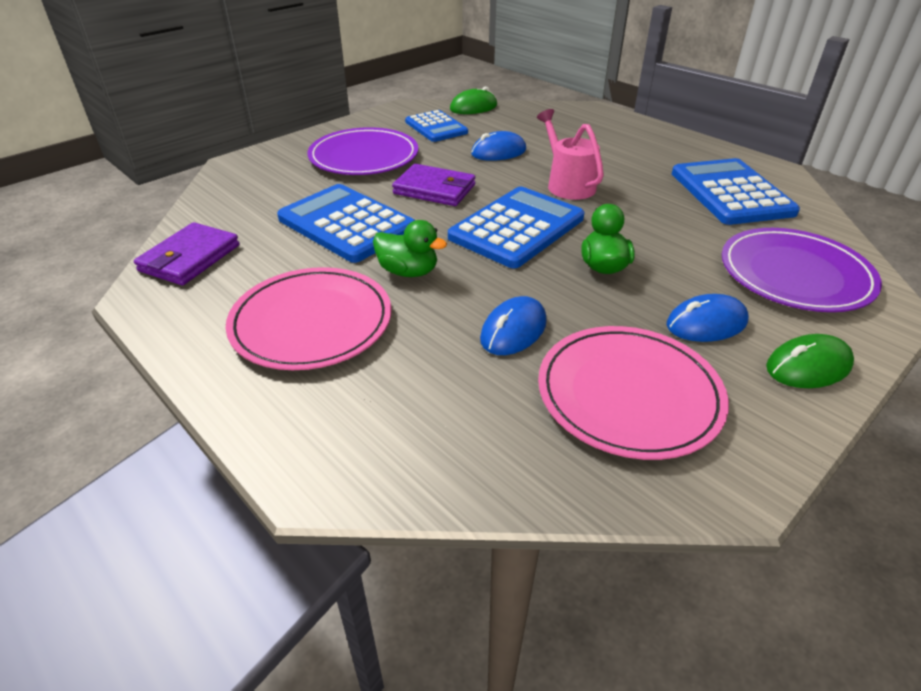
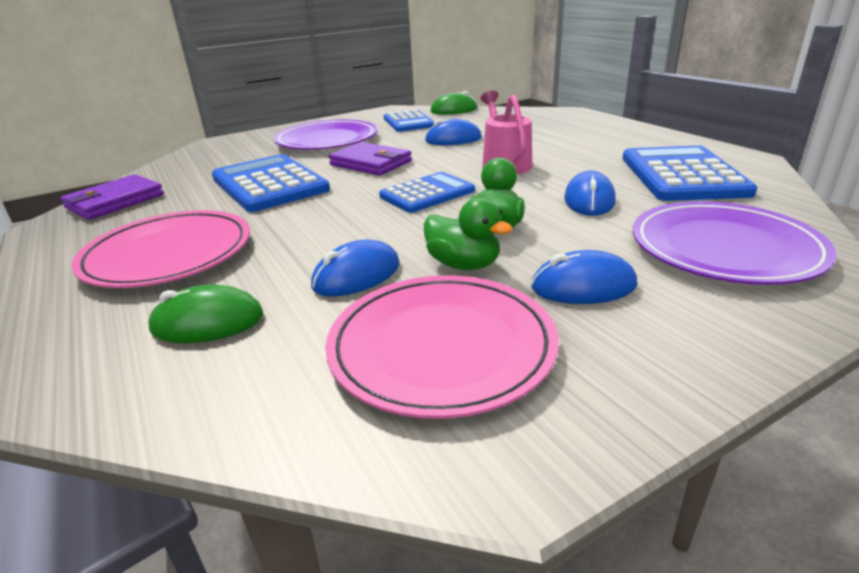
camera: 15 degrees right, 10 degrees down
green duck [373,220,447,277] -> green duck moved to [424,197,513,270]
blue calculator [448,187,584,268] -> blue calculator [379,172,475,213], size x0.64
green mouse [766,334,854,388] -> green mouse moved to [148,285,263,343]
none -> blue mouse [564,171,616,216]

